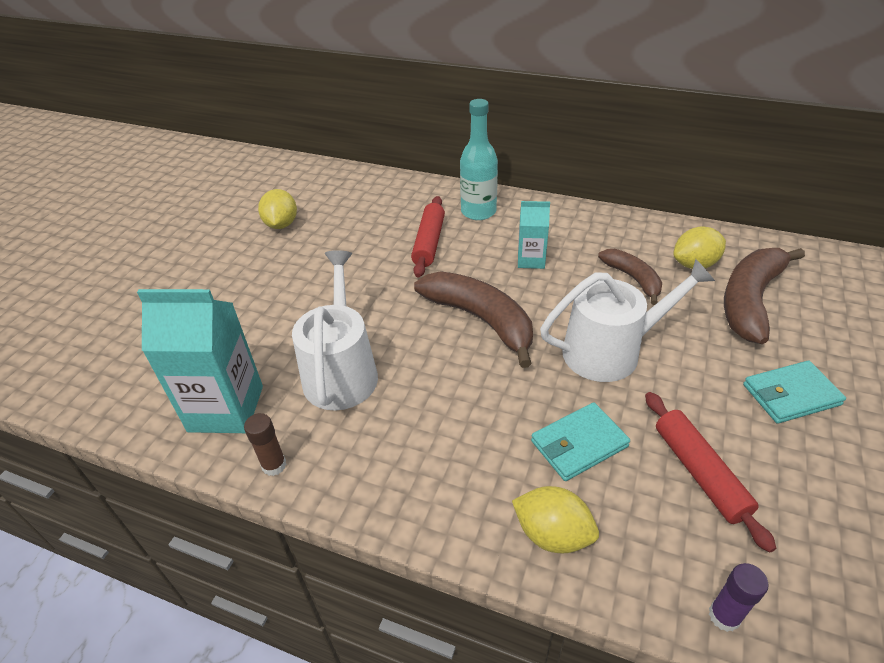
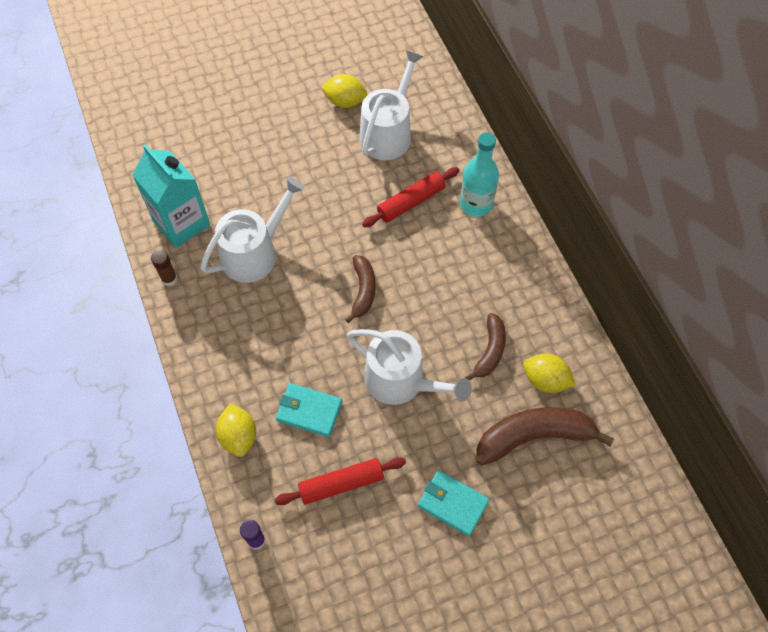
camera: 45 degrees right, 20 degrees up
yellow lemon [258,189,297,229] -> yellow lemon turned 60 degrees clockwise [321,74,367,108]
brown banana [414,272,533,368] -> brown banana [346,255,376,323], size x0.59
turquoise carton [518,201,550,269] -> none
red rolling pin [645,392,776,553] -> red rolling pin turned 45 degrees clockwise [275,457,406,505]
none -> white watering can [359,50,424,160]

